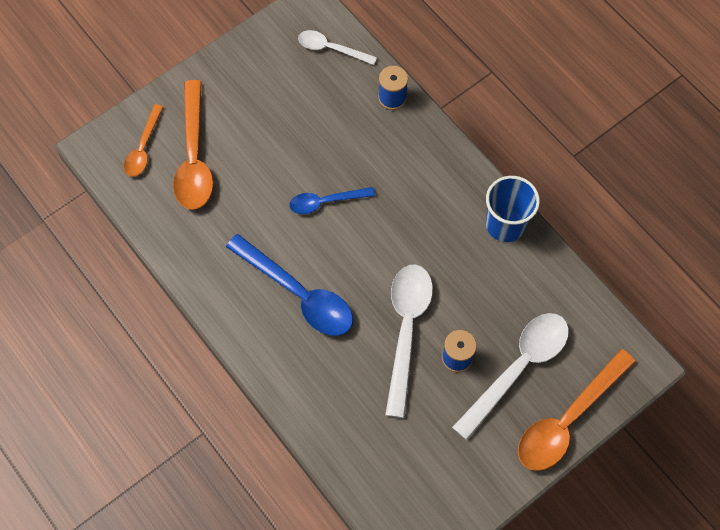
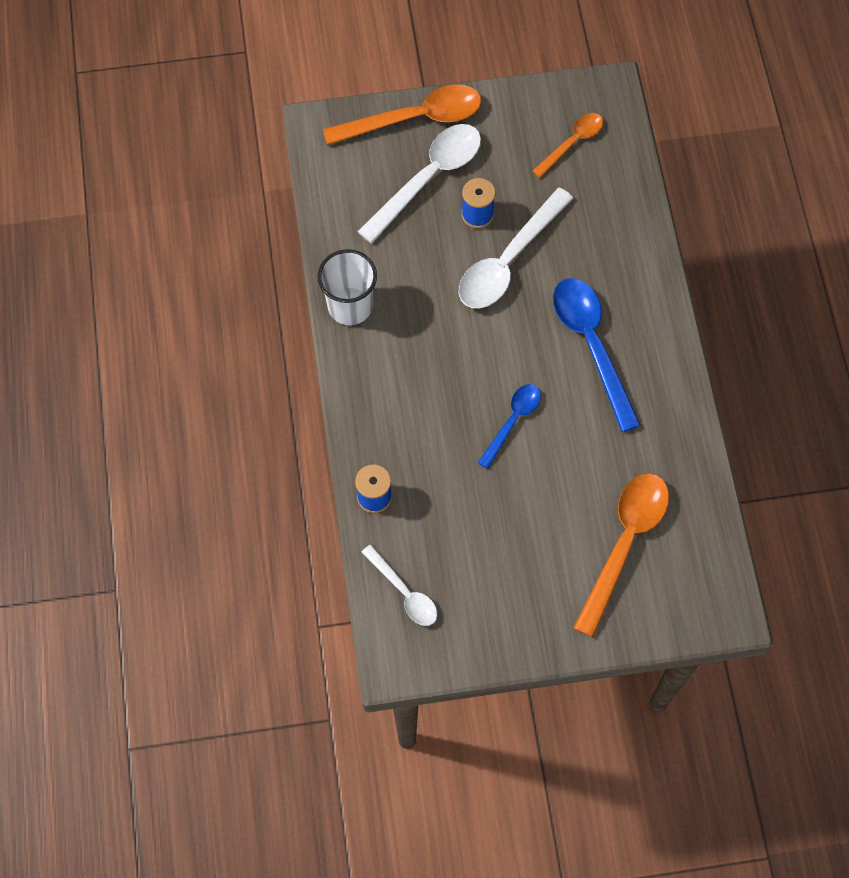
camera: 150 degrees left, 0 degrees up
orange spoon [124,104,163,177] -> orange spoon moved to [532,113,603,178]
blue spoon [289,187,375,214] -> blue spoon turned 75 degrees counterclockwise [478,384,541,469]
white spoon [452,313,569,440] -> white spoon turned 150 degrees clockwise [357,124,481,243]
blue cup [486,176,540,242] -> white cup [317,249,377,325]

